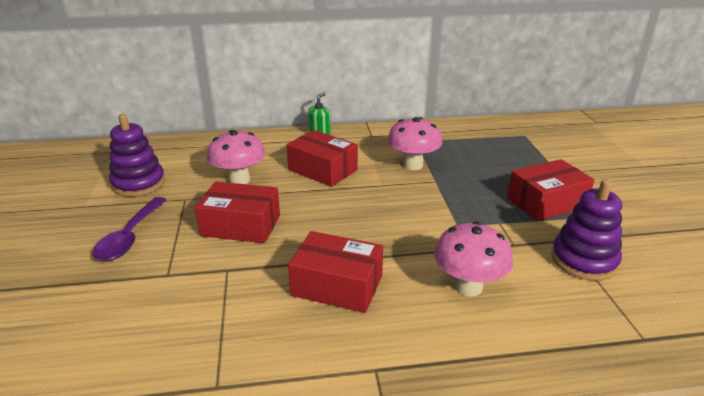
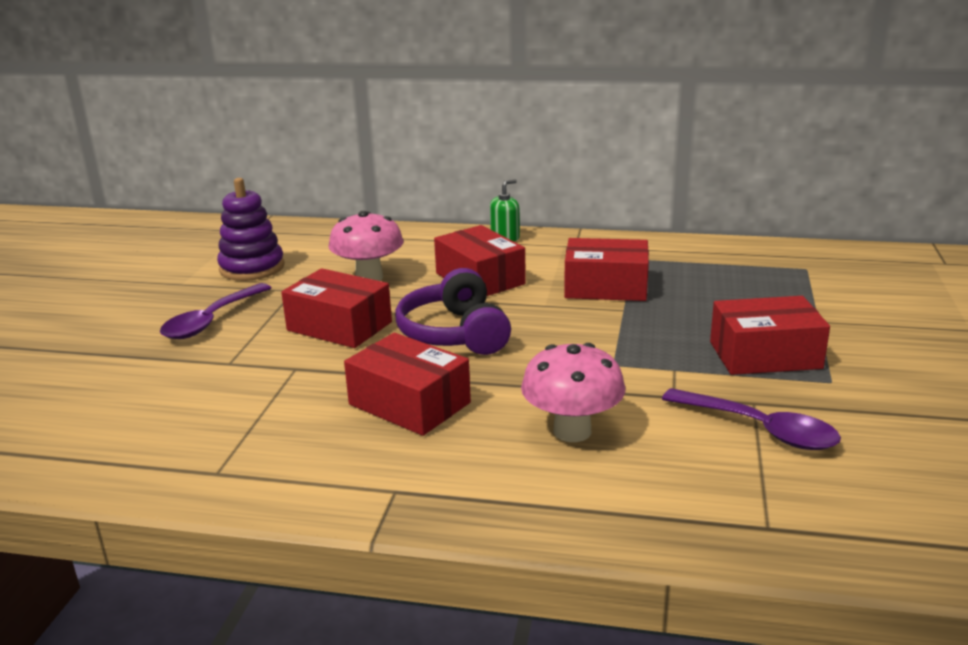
camera: 20 degrees right, 5 degrees down
pink mushroom [387,117,442,170] -> red box [564,238,649,301]
purple stacking toy [551,179,622,281] -> purple spoon [662,388,841,450]
none -> purple headphones [395,268,511,355]

